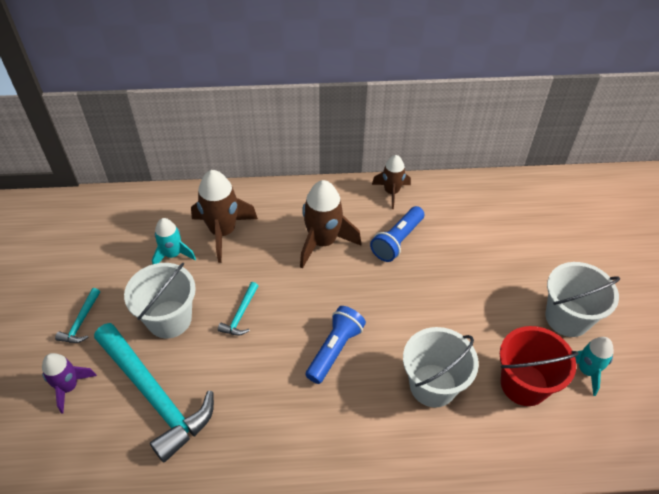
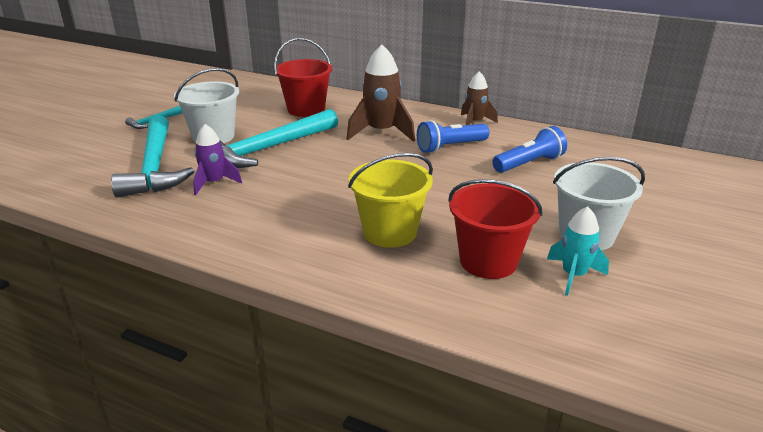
camera: 30 degrees right, 20 degrees down
purple rocket [42,353,97,413] -> purple rocket moved to [193,124,242,195]
turquoise rocket [152,218,196,265] -> none
brown rocket [191,170,258,263] -> red bucket [274,38,332,117]
turquoise hammer [218,282,258,335] -> turquoise hammer [220,109,338,168], size x2.34
blue flashlight [306,306,366,384] -> blue flashlight moved to [492,126,567,173]
white bucket [403,327,479,408] -> yellow bucket [348,153,433,248]

